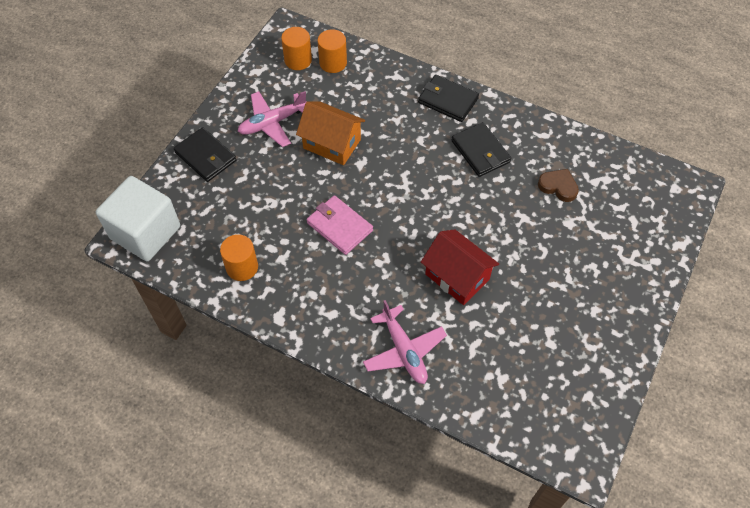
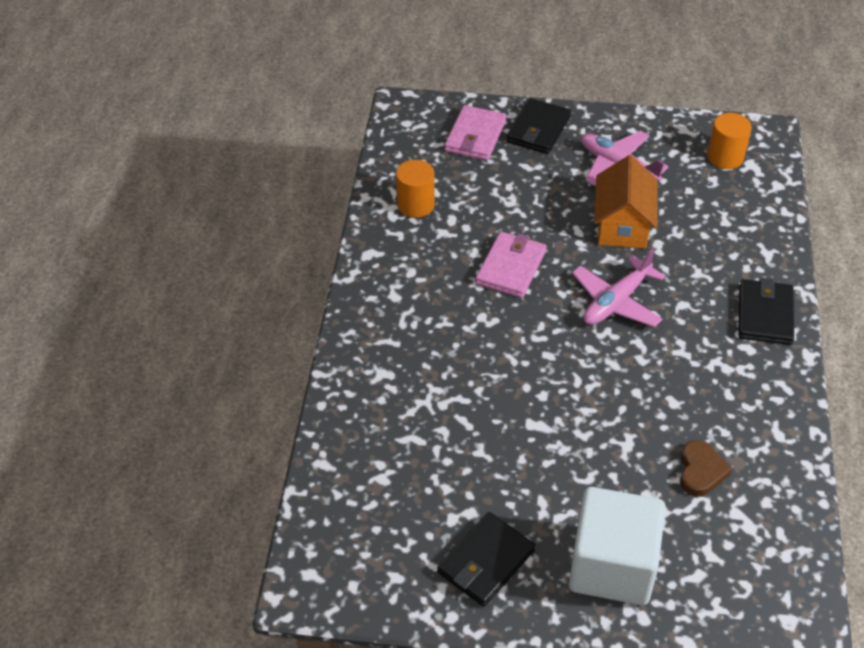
camera: 70 degrees right, 10 degrees down
white cube [96,176,180,261] -> white cube moved to [569,487,666,605]
orange cylinder [318,29,347,73] -> none
pink plane [363,300,447,384] -> pink plane moved to [572,248,665,327]
red house [421,229,499,305] -> none
black wallet [451,122,511,177] -> black wallet moved to [437,512,535,607]
none -> pink wallet [445,105,506,160]

